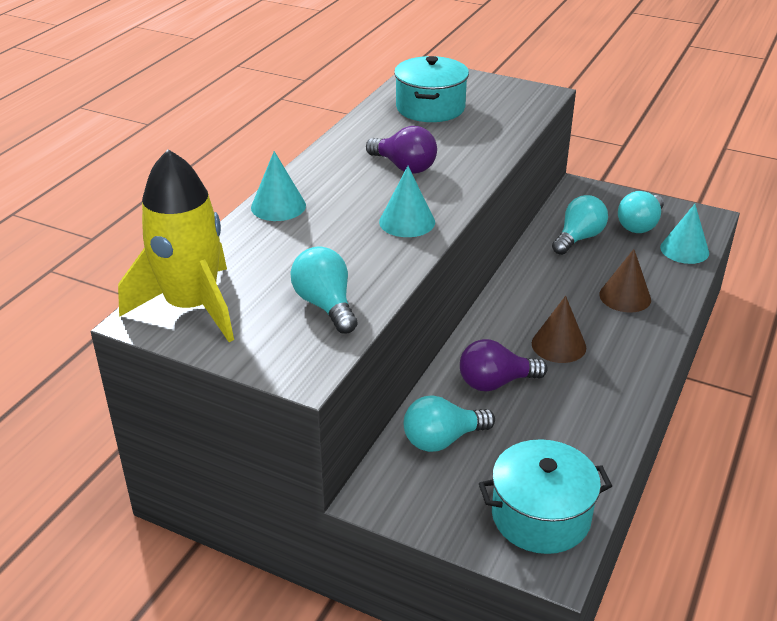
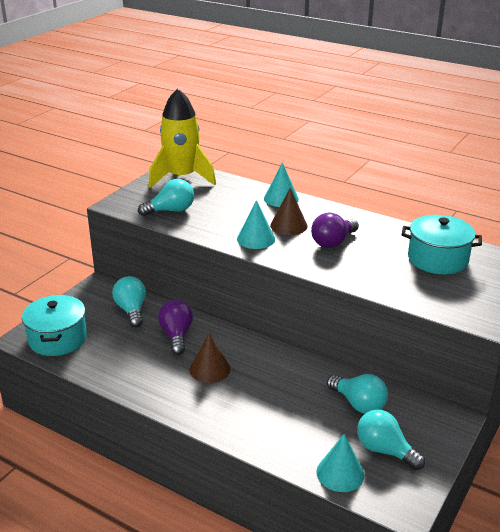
camera: 95 degrees right, 5 degrees down
brown cone [599,249,651,312] -> brown cone moved to [270,188,308,235]

